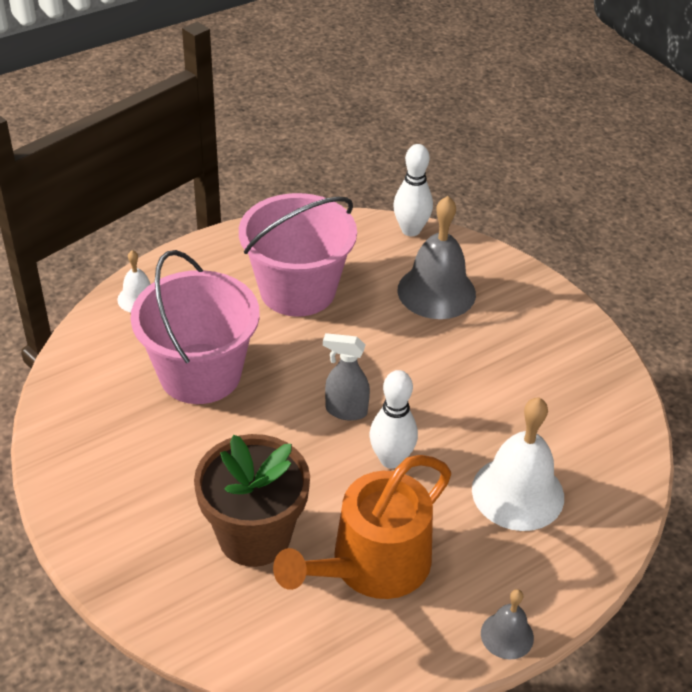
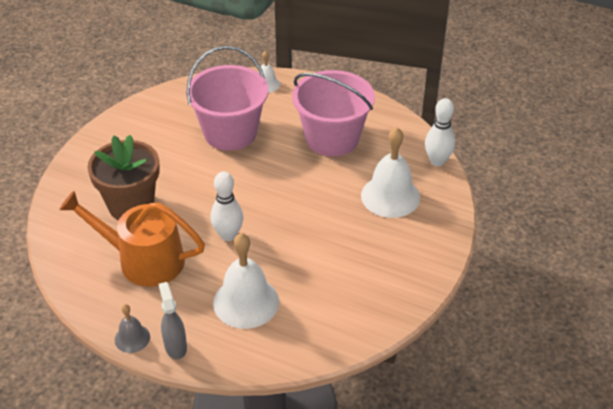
camera: 60 degrees right, 0 degrees up
grey spray bottle [323,333,370,421] -> grey spray bottle moved to [159,282,187,359]
grey bell [397,196,476,319] -> white bell [361,127,420,218]

